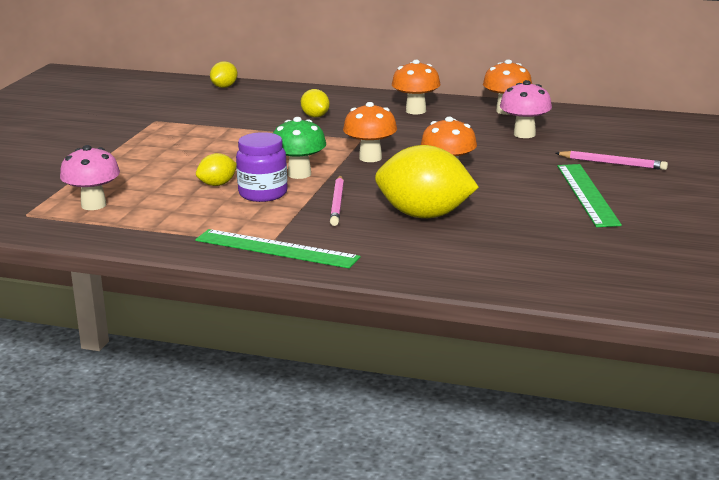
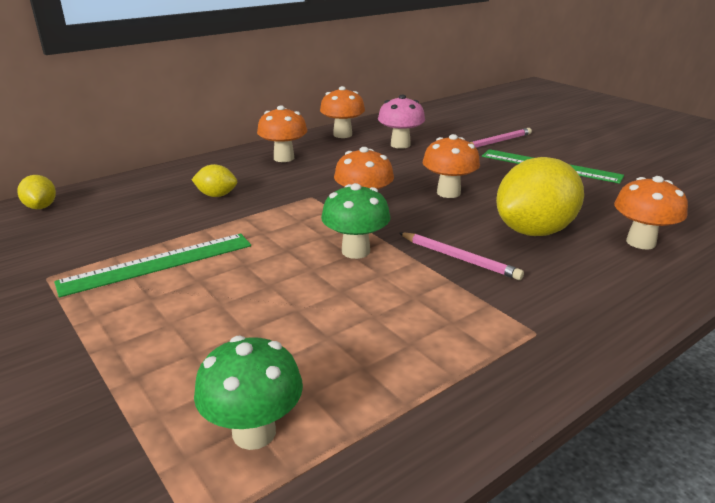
camera: 55 degrees left, 5 degrees up
pink mushroom [60,145,120,210] -> green mushroom [194,336,303,450]
green ruler [195,229,361,268] -> green ruler moved to [54,234,251,297]
yellow lemon [196,153,237,186] -> none
purple jar [236,132,287,202] -> none
none -> orange mushroom [614,176,688,249]

